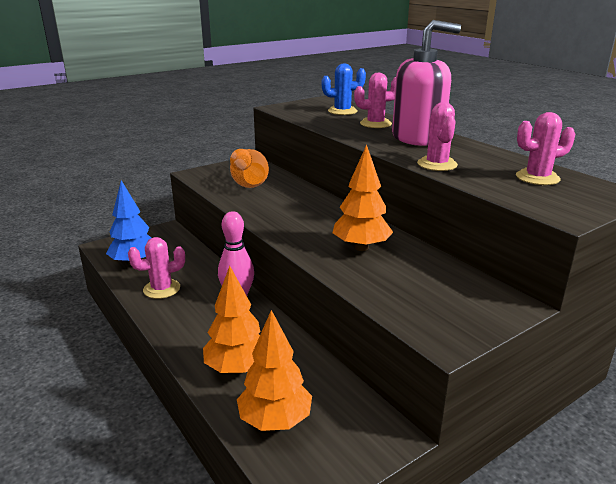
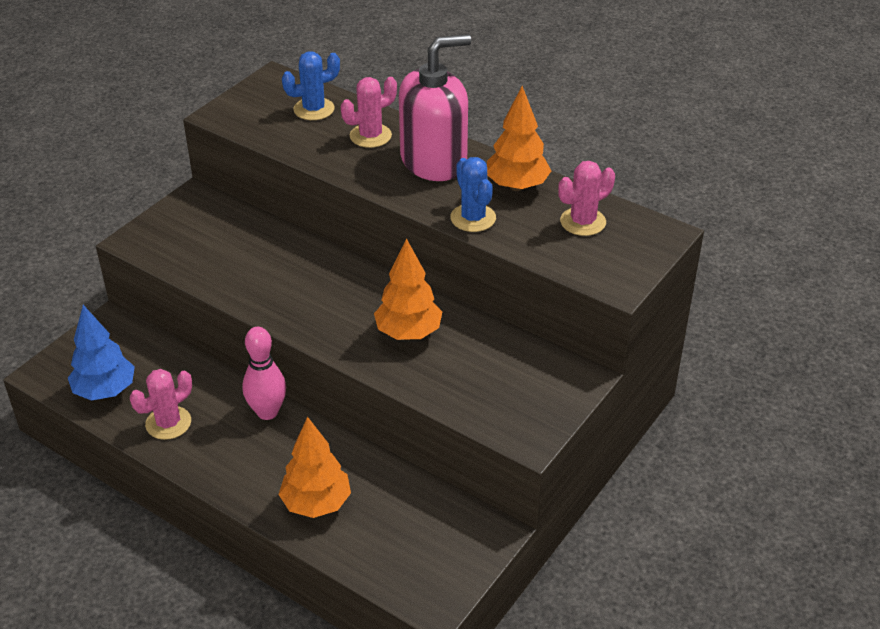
camera: 20 degrees left, 15 degrees up
orange vase [230,149,269,188] -> none
orange tree [237,310,312,431] -> orange tree moved to [487,86,551,191]
pink cactus [417,102,458,171] -> blue cactus [450,157,496,232]

